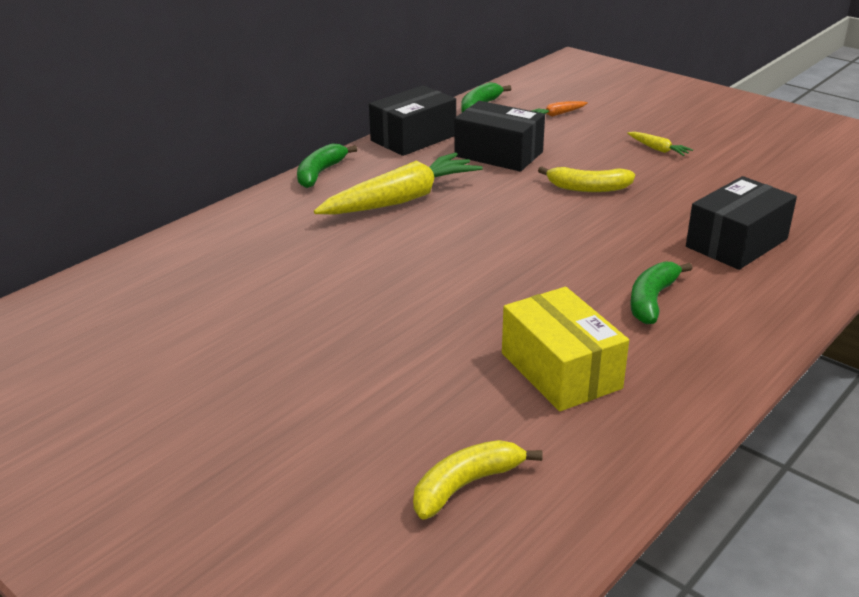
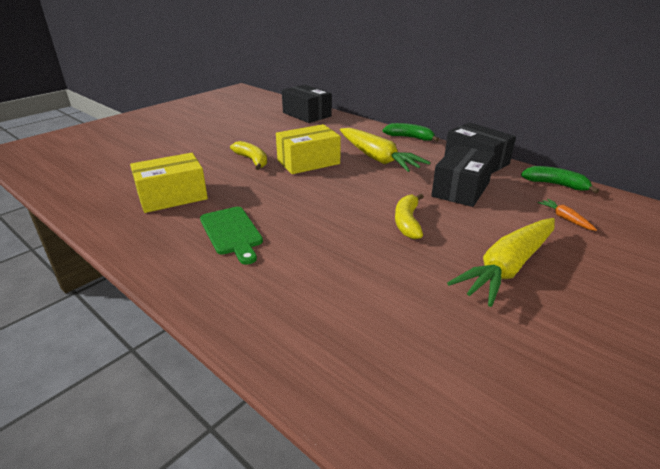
camera: 90 degrees right, 0 degrees up
yellow banana [413,440,543,519] -> yellow banana moved to [230,141,267,170]
yellow carrot [627,132,693,156] -> yellow carrot [447,218,555,307], size x2.37
green banana [630,262,693,324] -> green cutting board [200,207,263,265]
black box [686,176,797,270] -> black box moved to [282,85,331,123]
none -> yellow box [276,124,341,174]

